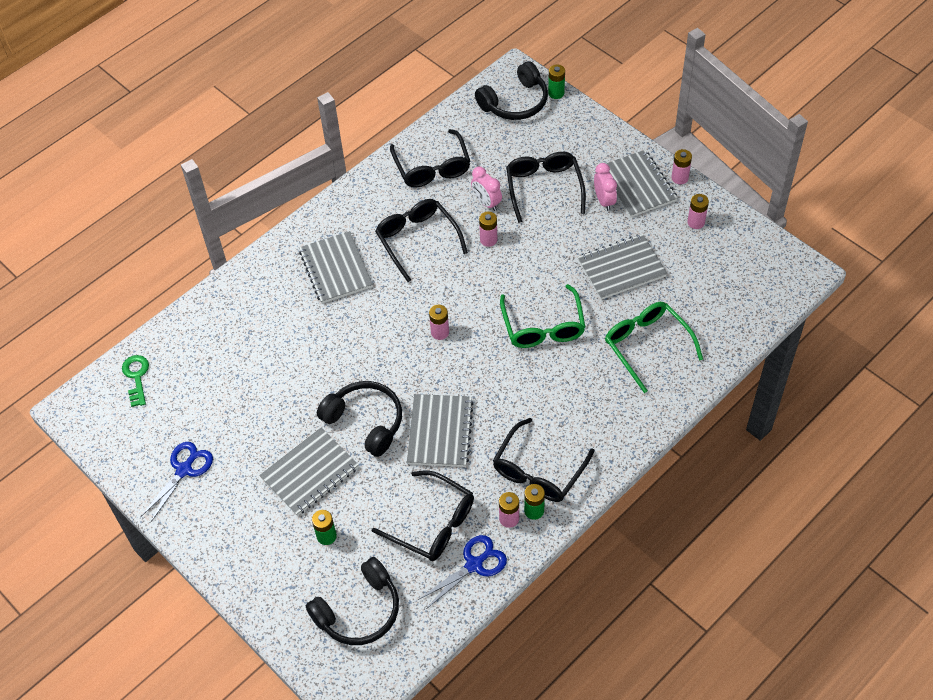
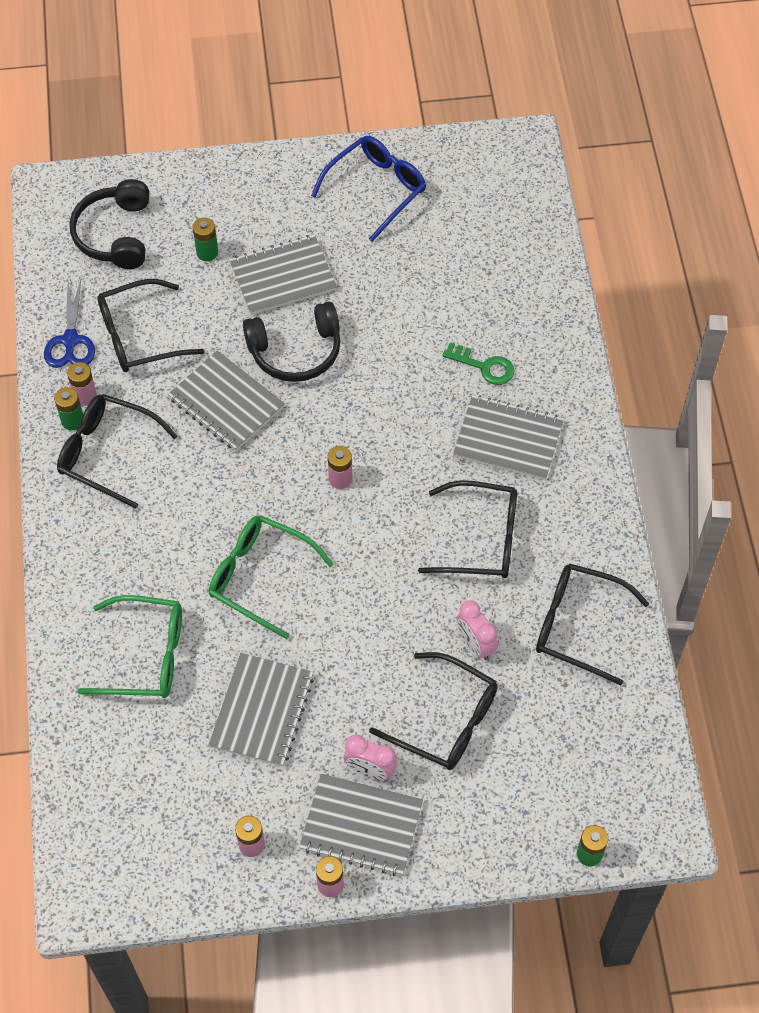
camera: 125 degrees right, 5 degrees up
green key [122,355,149,407] -> green key moved to [442,342,515,385]
blue scissors [141,442,213,522] -> blue glasses [311,136,426,242]
grey notebook [259,428,359,516] -> grey notebook turned 75 degrees clockwise [229,235,337,315]
pink clock [471,167,502,211] -> pink clock turned 120 degrees counterclockwise [457,600,498,660]
black headphones [475,61,548,120] -> none
pink battery [479,211,497,247] -> none
black glasses [493,418,595,502] -> black glasses turned 45 degrees counterclockwise [57,394,178,509]

